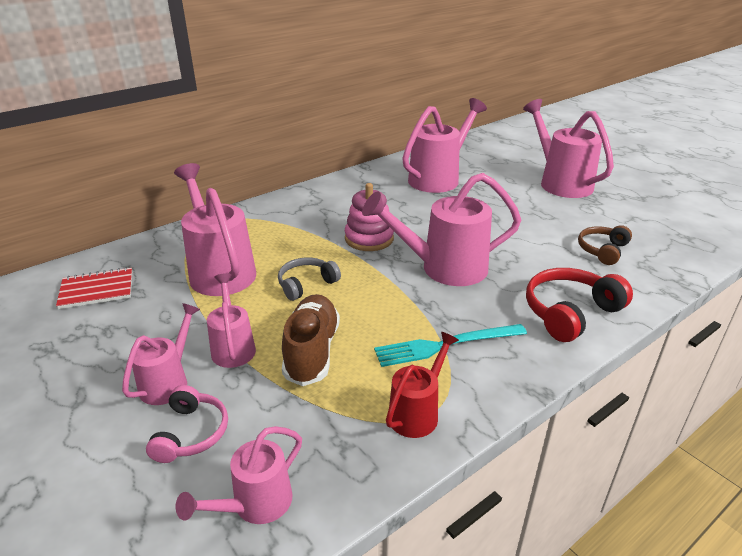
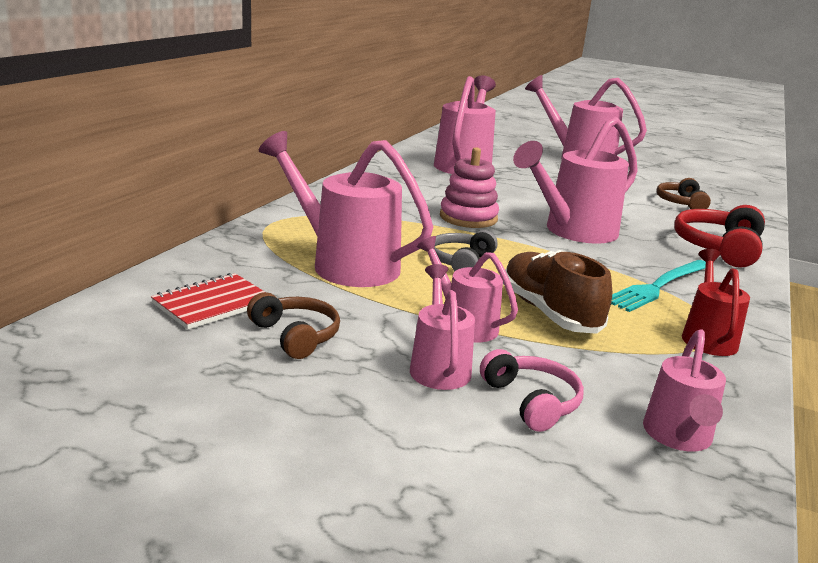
camera: 30 degrees left, 10 degrees down
none -> brown headphones [247,292,340,359]

